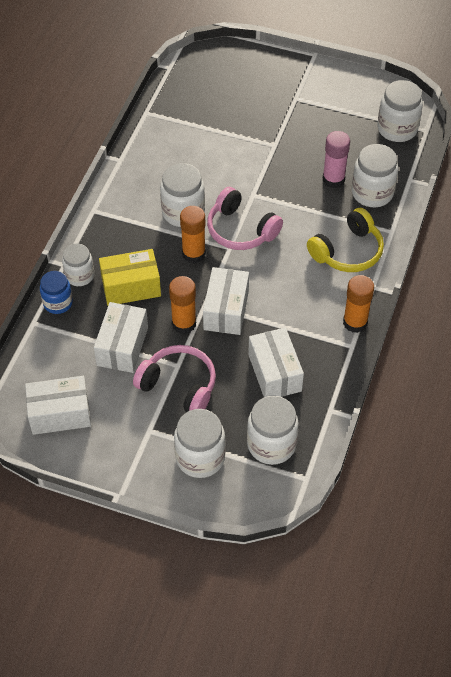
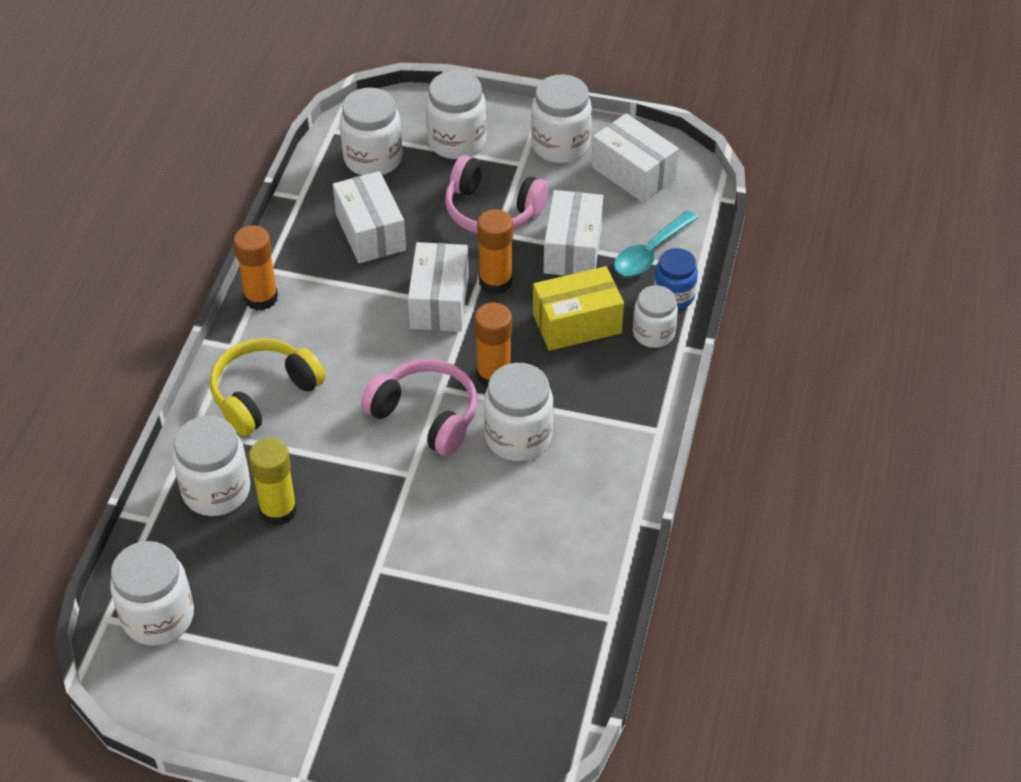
camera: 175 degrees right, 5 degrees down
white box [25,376,91,435] -> white box turned 60 degrees clockwise [591,113,679,202]
pink glue stick [323,131,350,188] -> yellow glue stick [249,438,297,526]
none -> white jar [531,74,592,163]
none -> turquoise spoon [614,210,698,276]

